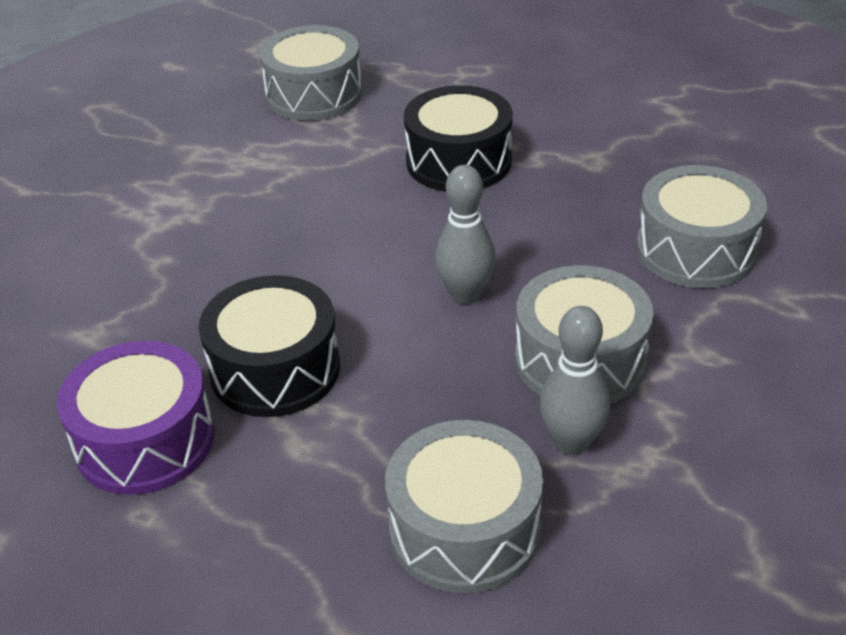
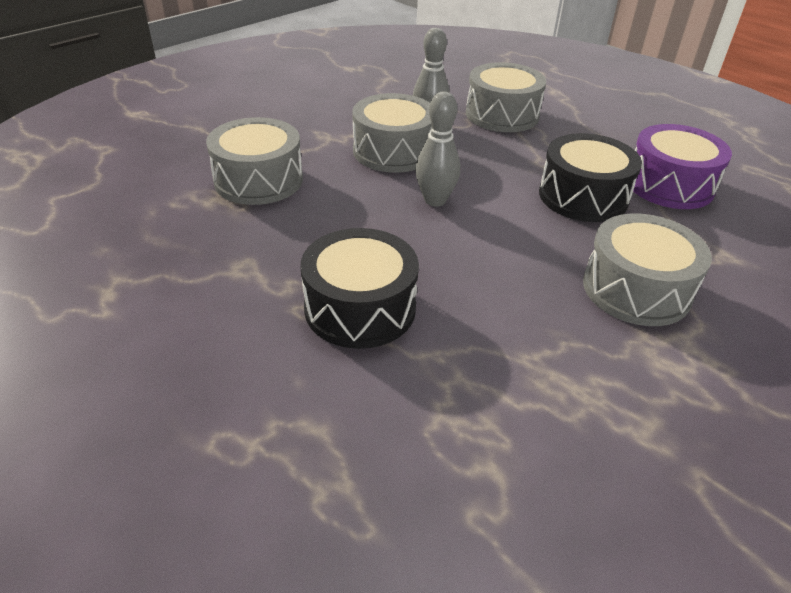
camera: 160 degrees left, 0 degrees up
grey drum [259,25,362,121] -> grey drum moved to [583,214,712,326]

